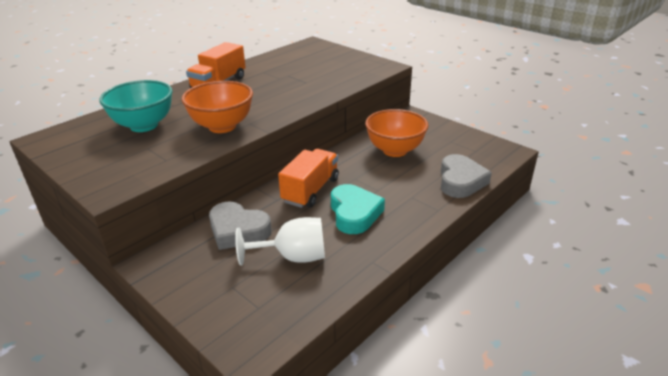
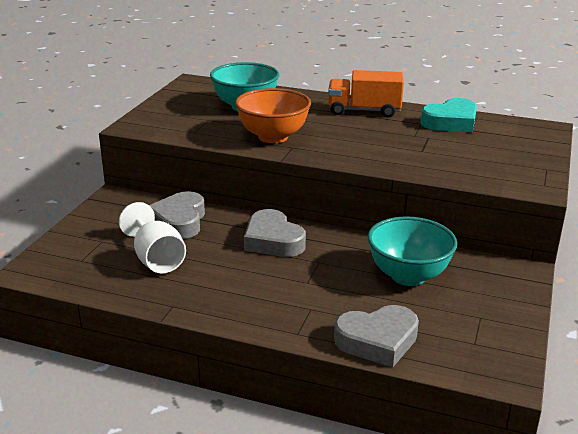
camera: 65 degrees right, 5 degrees down
orange truck [278,149,339,208] -> grey heart [244,209,306,257]
turquoise heart [331,184,385,234] -> turquoise heart moved to [421,98,477,132]
orange bowl [365,109,428,157] -> turquoise bowl [368,216,457,286]

